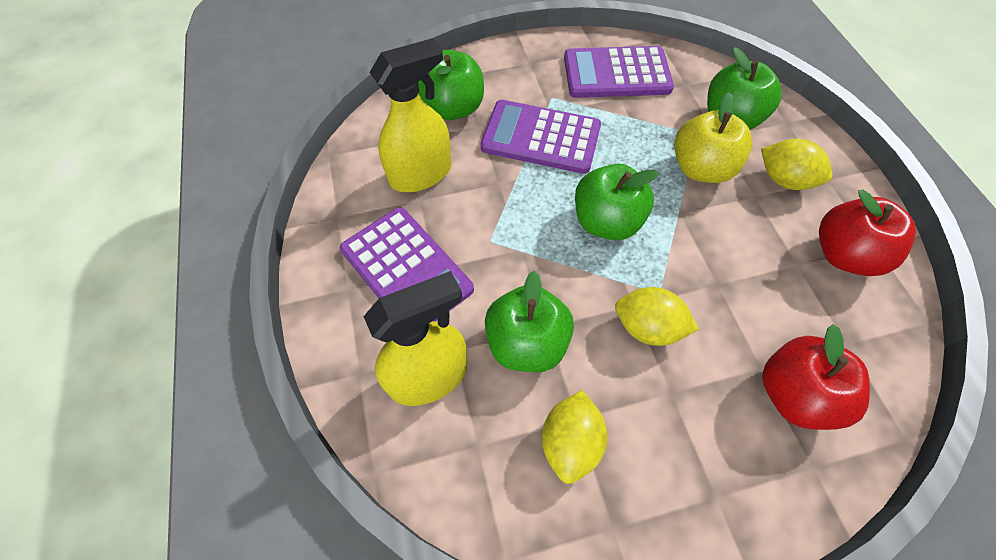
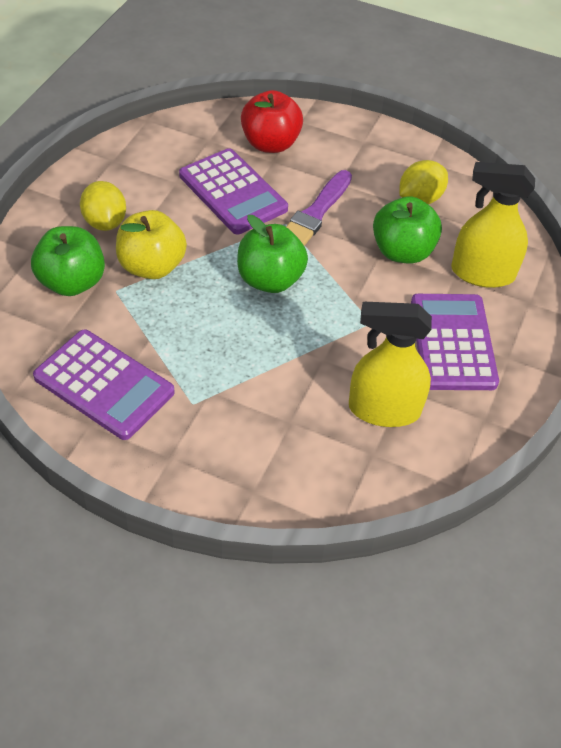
camera: 145 degrees left, 10 degrees down
green apple [418,50,484,120] -> none
purple calculator [481,100,601,174] -> purple calculator moved to [179,148,288,234]
yellow lemon [615,287,699,346] -> purple brush [286,170,352,246]
red apple [819,190,916,276] -> none

